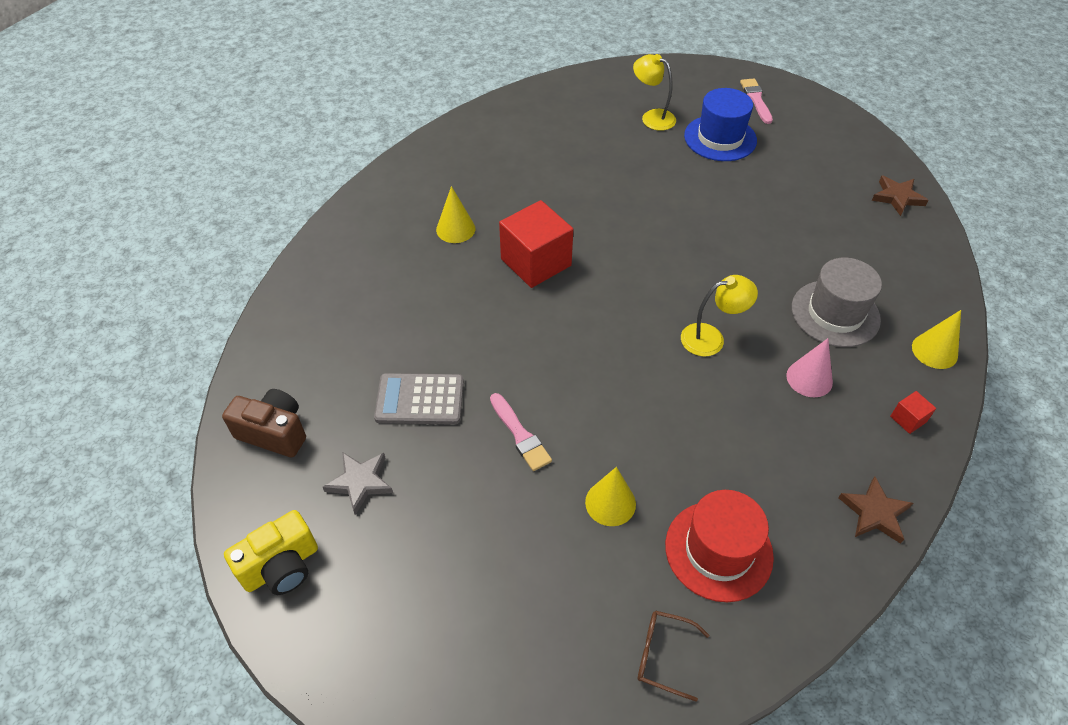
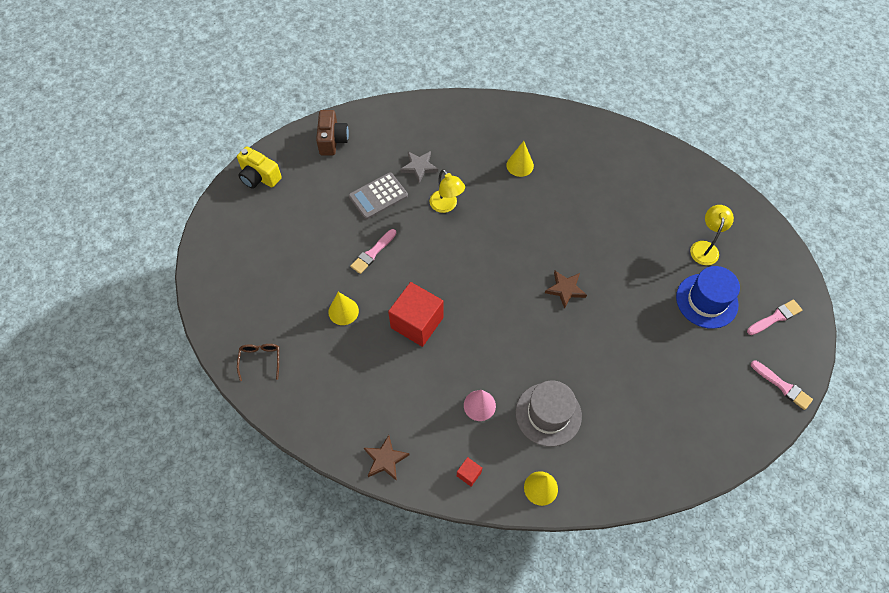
camera: 70 degrees right, 10 degrees up
grey star [323,452,393,515] -> grey star moved to [400,151,438,184]
grey calculator [374,373,464,425] -> grey calculator turned 105 degrees counterclockwise [349,172,408,219]
red cube [499,200,573,288] -> red cube moved to [388,282,443,347]
red hat [665,490,774,602] -> none
yellow lamp [681,275,758,356] -> yellow lamp moved to [429,169,465,213]
brown star [872,176,929,216] -> brown star moved to [545,271,587,309]
none -> pink brush [751,360,813,410]

